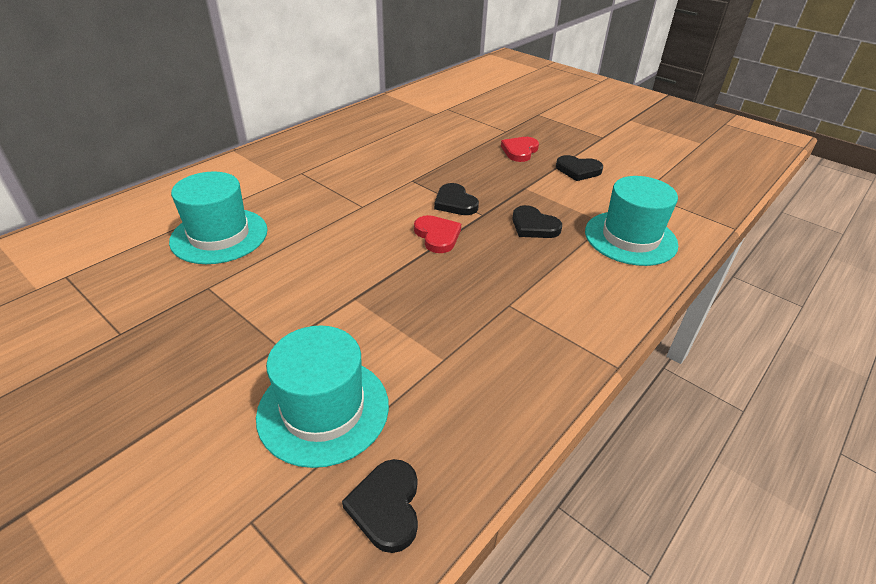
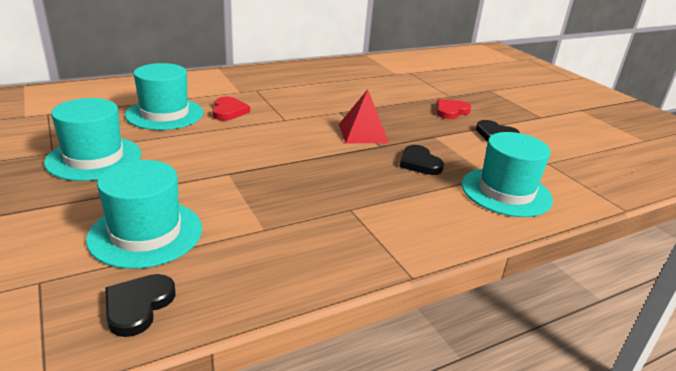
camera: 20 degrees right, 10 degrees down
red heart [414,215,461,253] -> red heart moved to [212,97,250,121]
black heart [434,183,479,215] -> red pyramid [339,89,389,143]
none -> turquoise hat [44,98,141,181]

